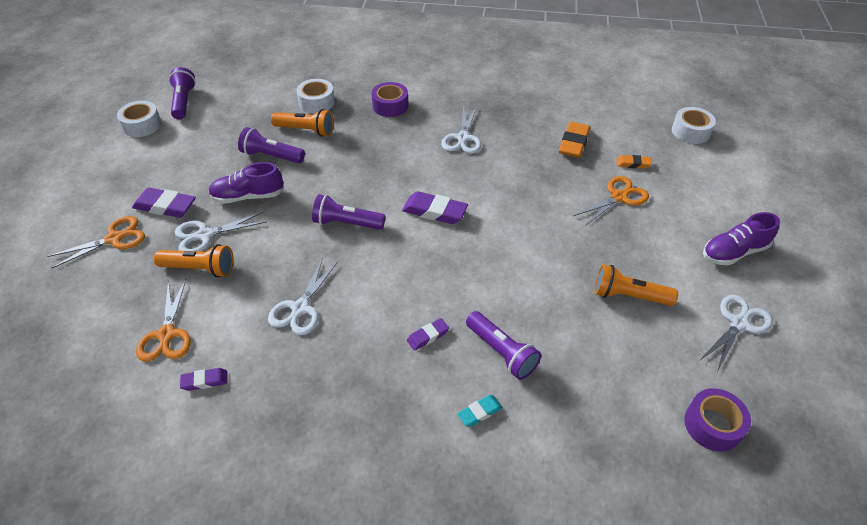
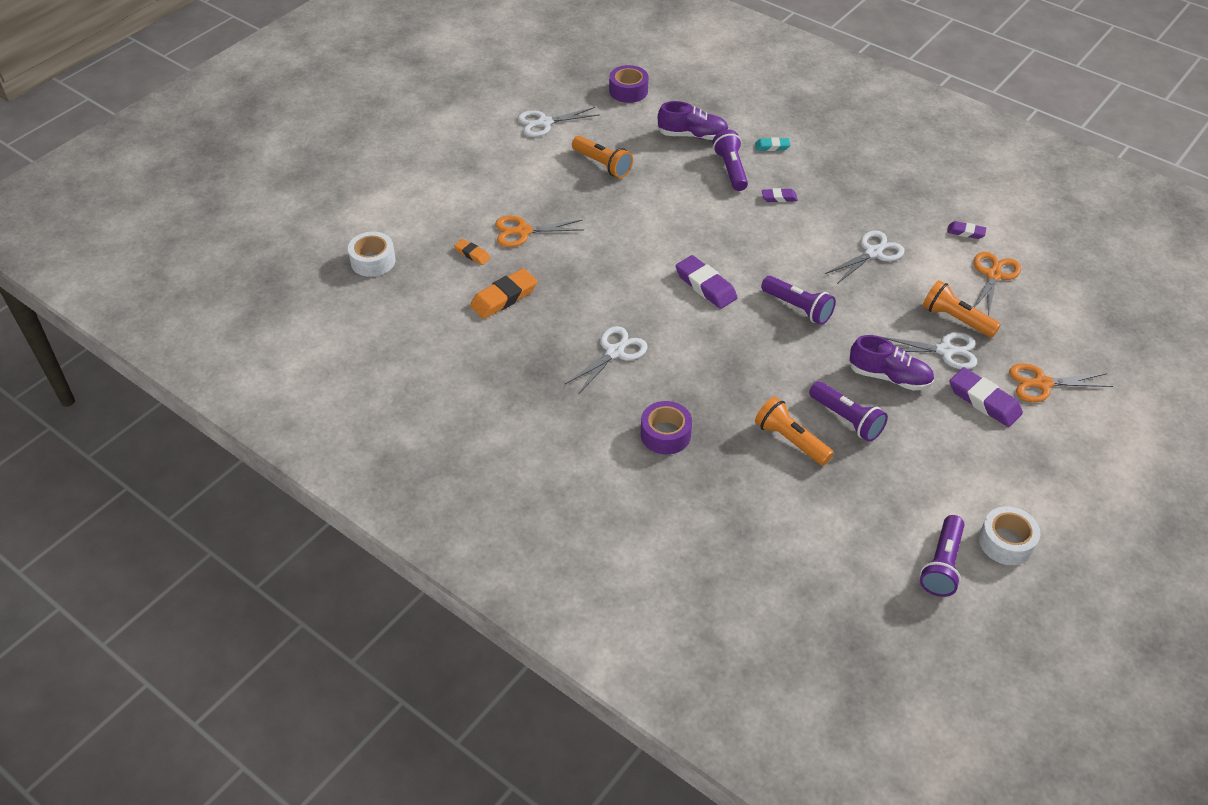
camera: 150 degrees left, 0 degrees up
white tape [296,79,335,113] -> none
purple shoe [703,212,780,266] -> purple shoe moved to [657,101,729,140]

